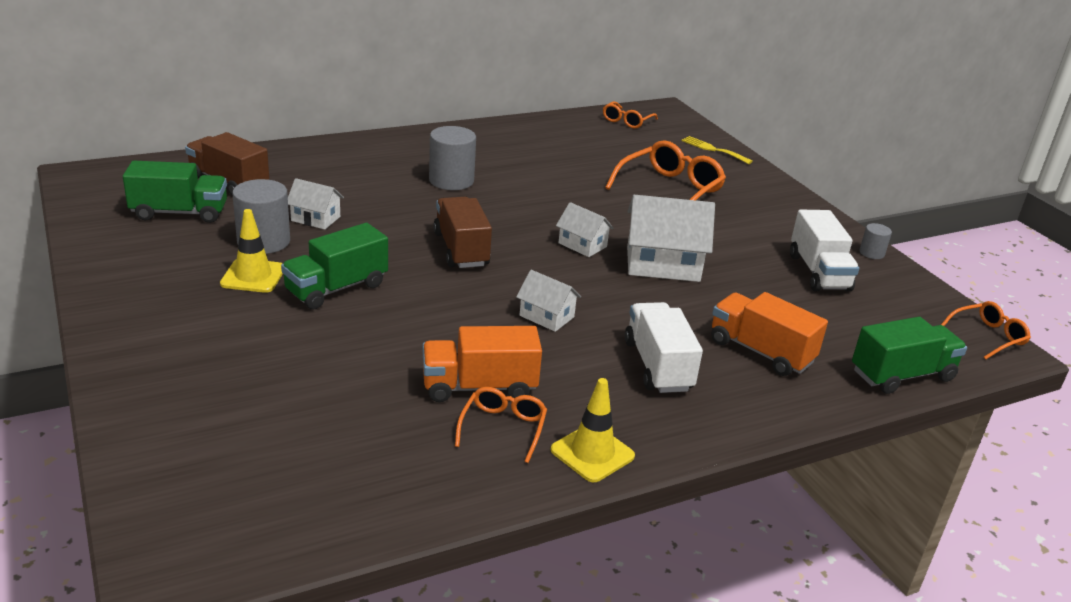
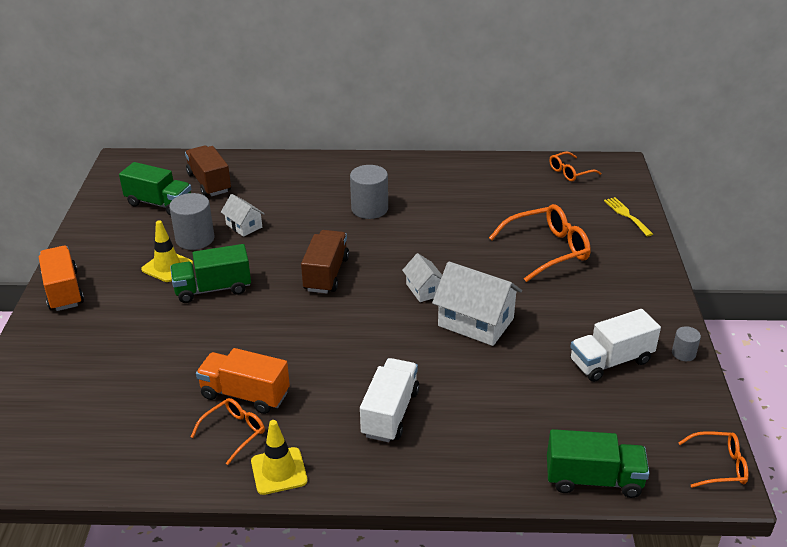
camera: 30 degrees right, 5 degrees up
white house [516,270,581,332] -> none
orange truck [711,292,828,376] -> orange truck moved to [39,246,84,311]
white truck [790,210,859,292] -> white truck turned 45 degrees clockwise [570,309,661,382]

